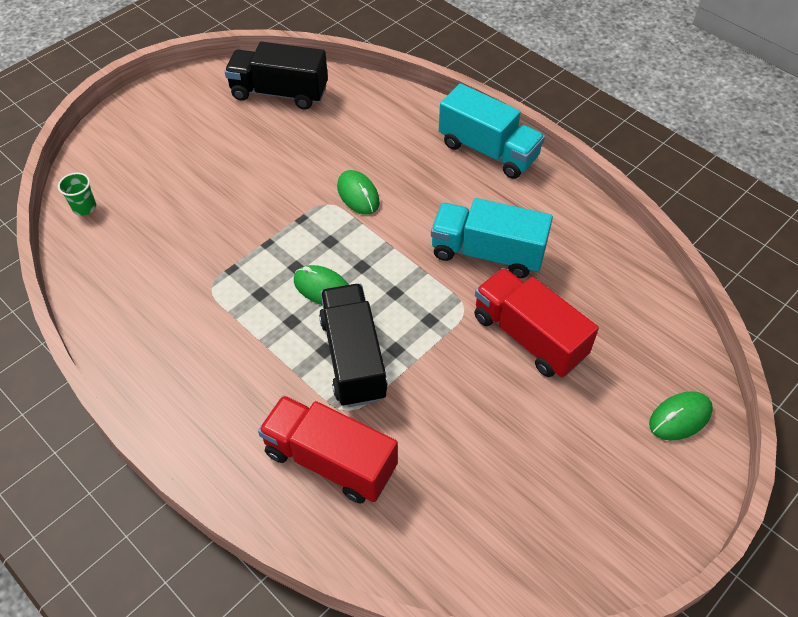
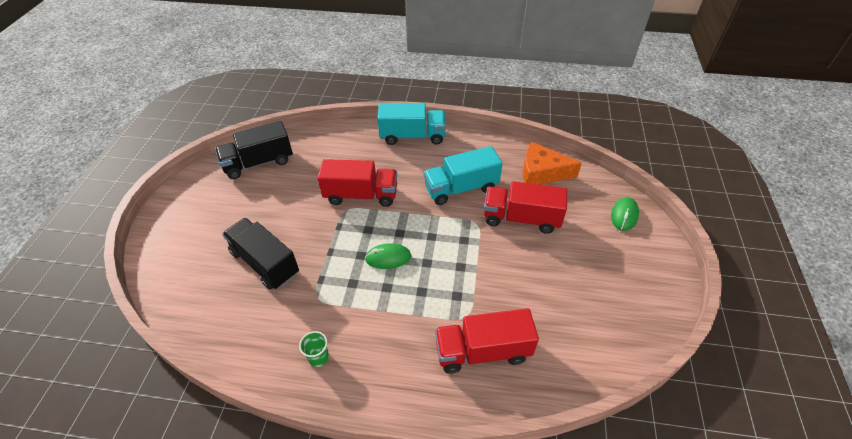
camera: 35 degrees left, 5 degrees down
green cup [58,173,96,216] -> green cup moved to [299,331,329,367]
black truck [319,284,388,407] -> black truck moved to [222,218,299,289]
green mouse [337,170,380,215] -> red truck [318,159,397,207]
none -> orange cheese [523,142,582,185]

